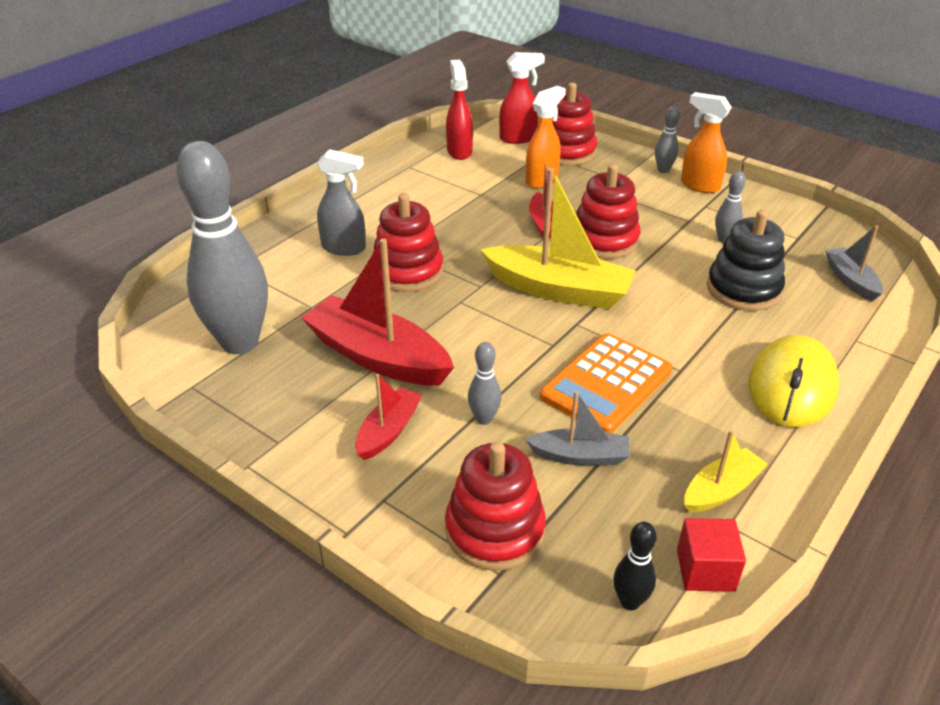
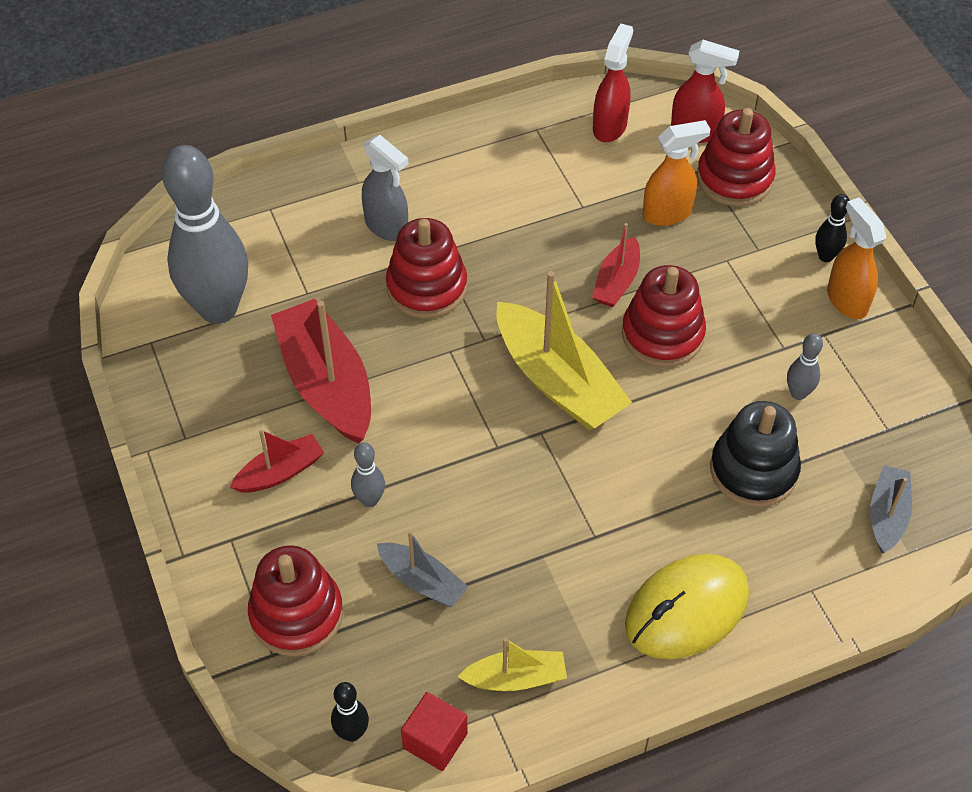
camera: 30 degrees right, 15 degrees up
orange calculator [540,333,672,433] -> none
grey bowling pin [655,106,679,173] -> black bowling pin [815,194,850,262]

